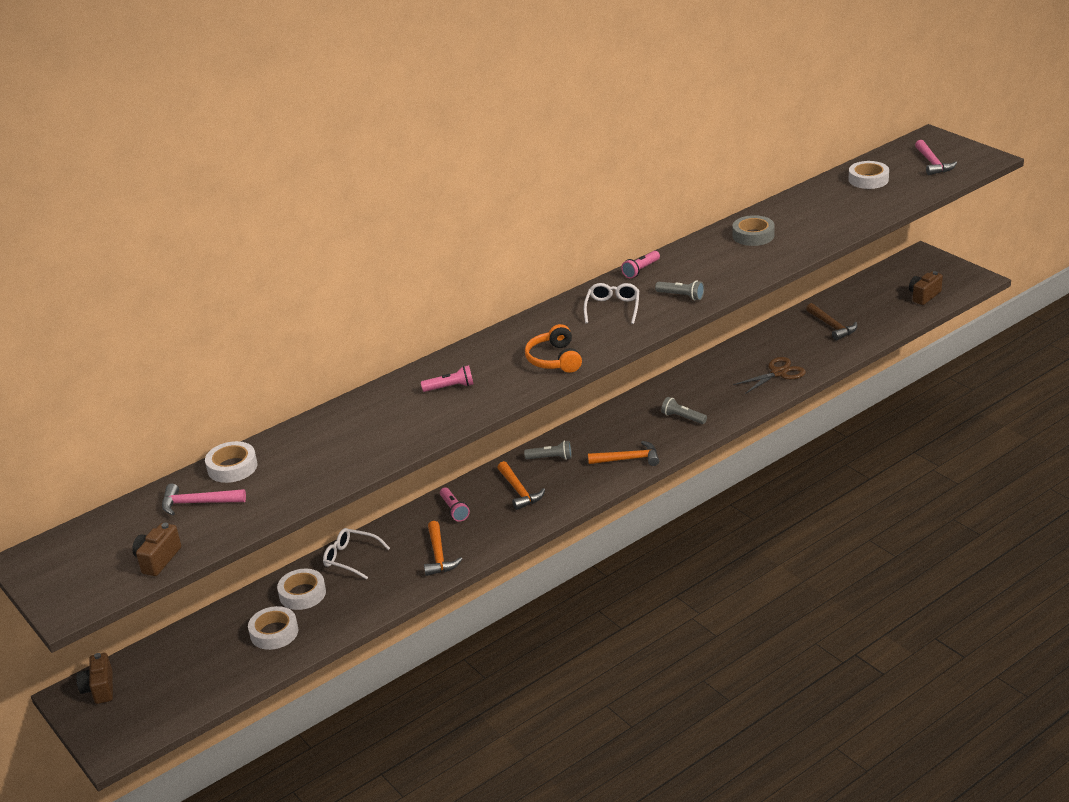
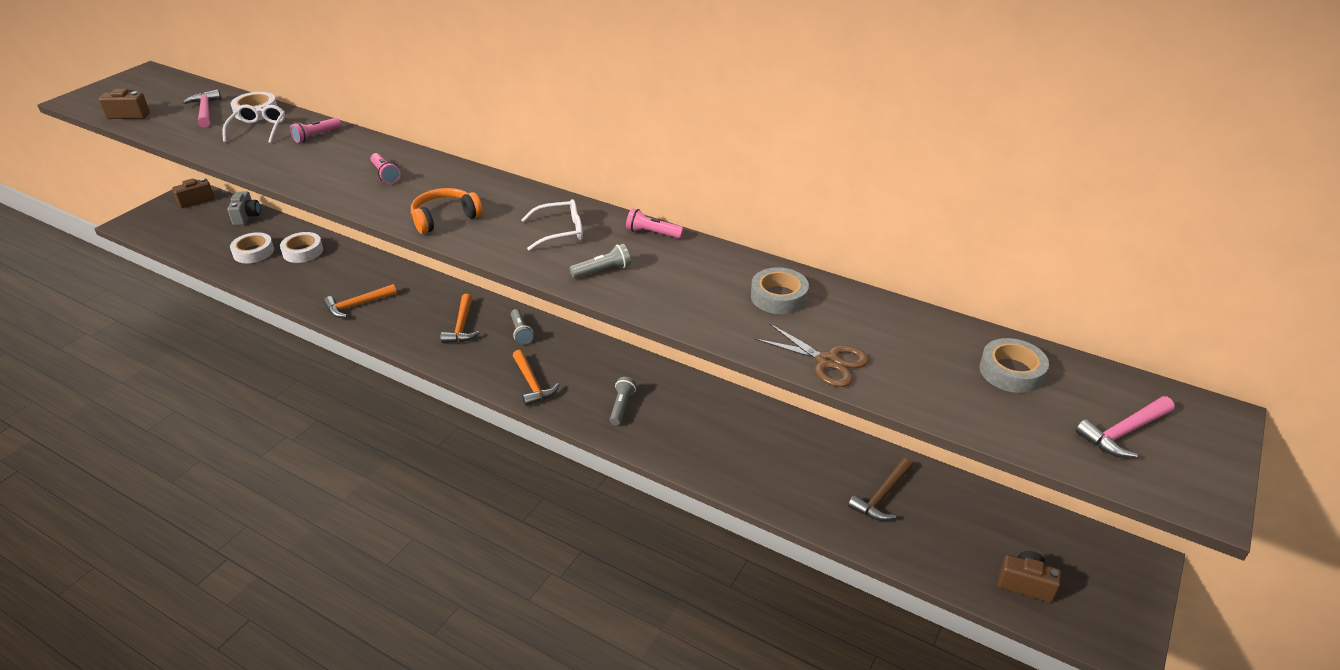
camera: 65 degrees right, 5 degrees up
white glasses [323,528,390,580] -> white glasses moved to [222,104,285,143]
pink flashlight [440,488,470,522] -> pink flashlight moved to [290,118,341,143]
orange hammer [497,461,545,510] -> orange hammer turned 45 degrees counterclockwise [441,294,480,343]
grey flashlight [655,280,704,300] -> grey flashlight turned 120 degrees counterclockwise [570,244,631,278]
brown scissors [733,357,806,394] -> brown scissors moved to [754,323,869,387]
white tape [848,161,889,189] -> grey tape [979,338,1049,393]
none -> grey camera [227,191,261,225]

